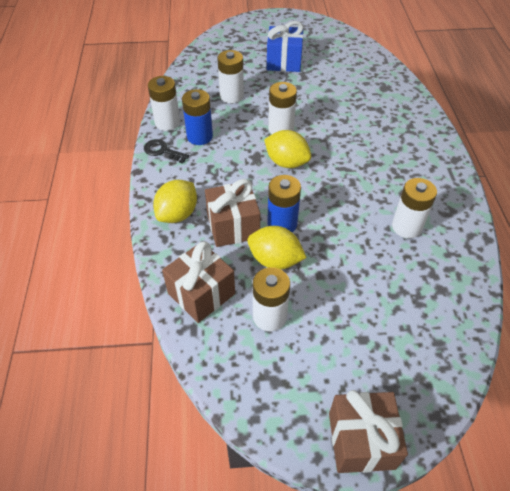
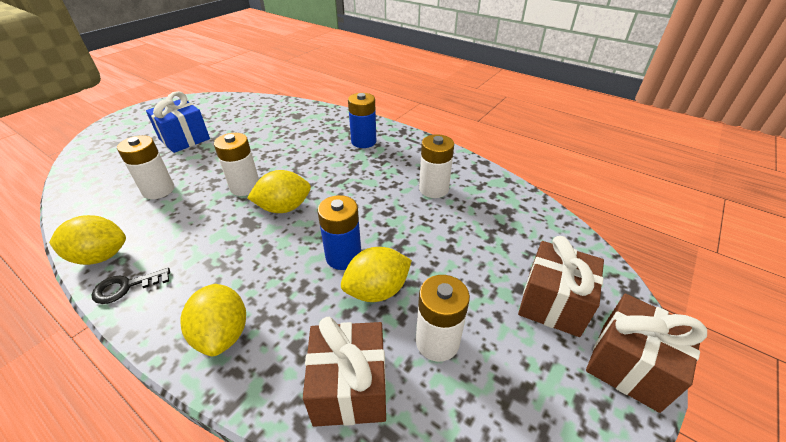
camera: 50 degrees left, 10 degrees down
white battery [148,76,180,131] -> yellow lemon [49,215,126,265]
blue battery [182,89,213,145] -> blue battery moved to [348,93,376,148]
brown gift [205,179,260,247] -> brown gift moved to [518,236,604,337]

